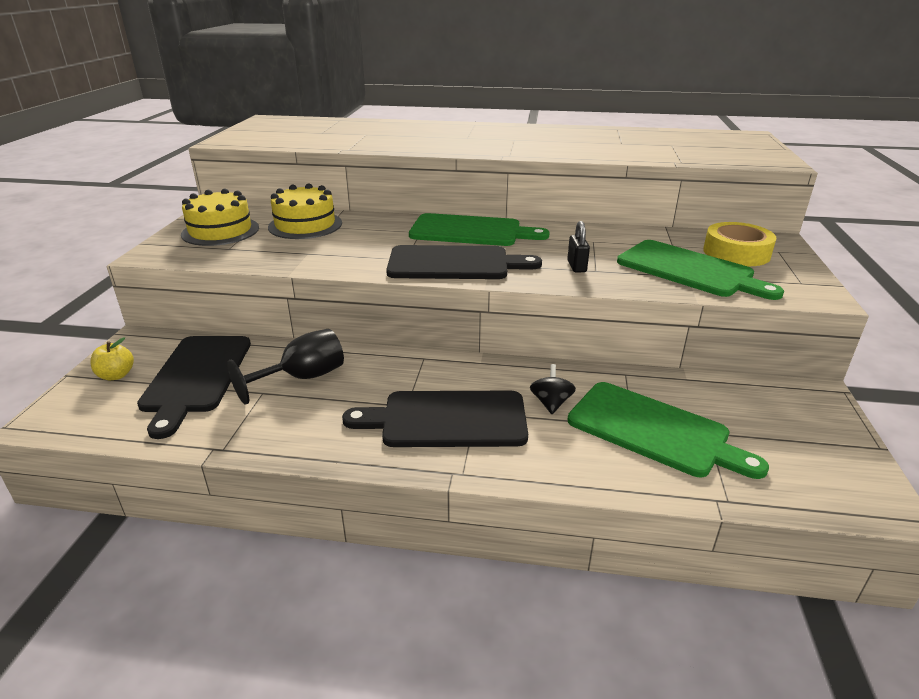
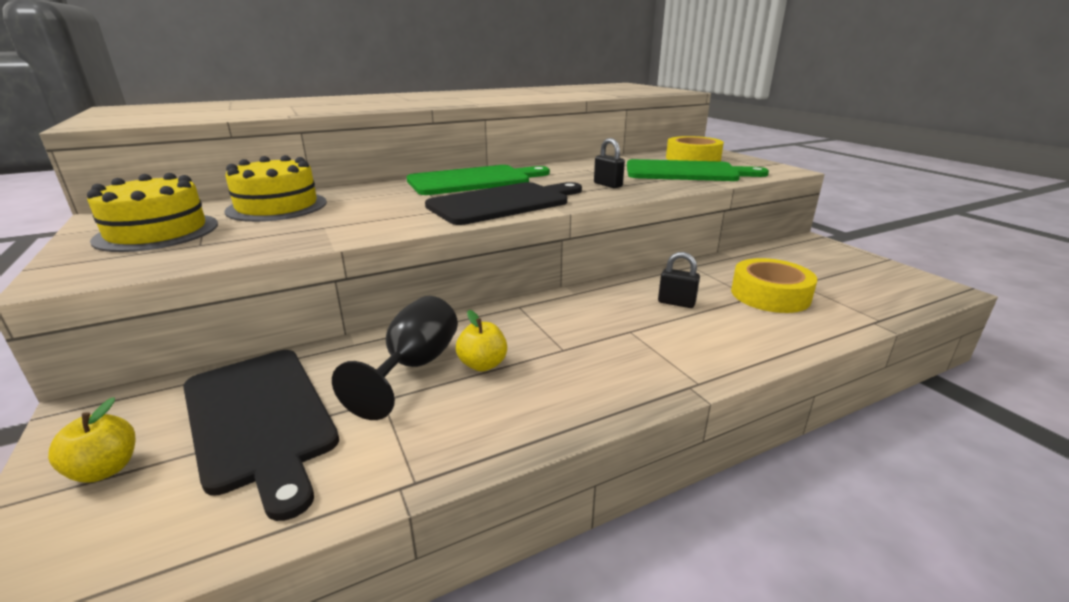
camera: 35 degrees left, 5 degrees down
black cutting board [342,391,528,447] -> none
black spinning top [530,364,576,414] -> black padlock [658,252,700,308]
green cutting board [567,382,769,479] -> yellow tape [731,258,817,313]
none -> yellow apple [456,310,507,372]

